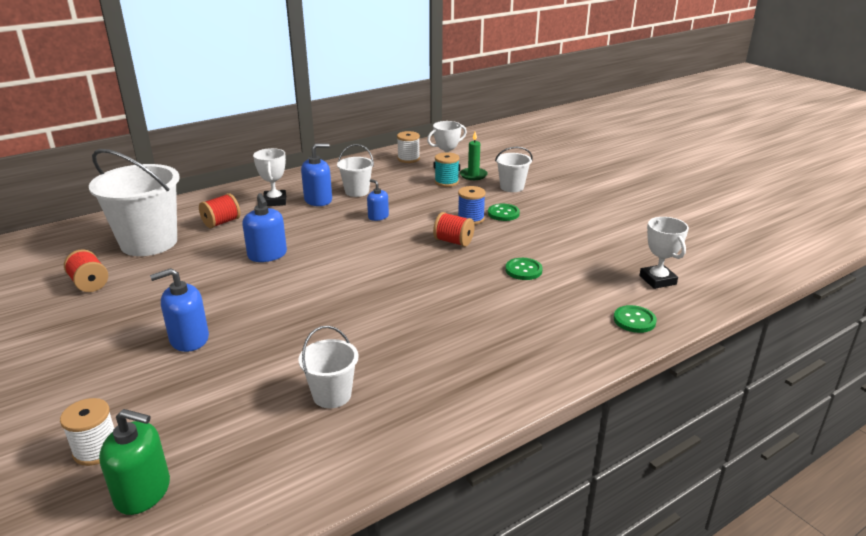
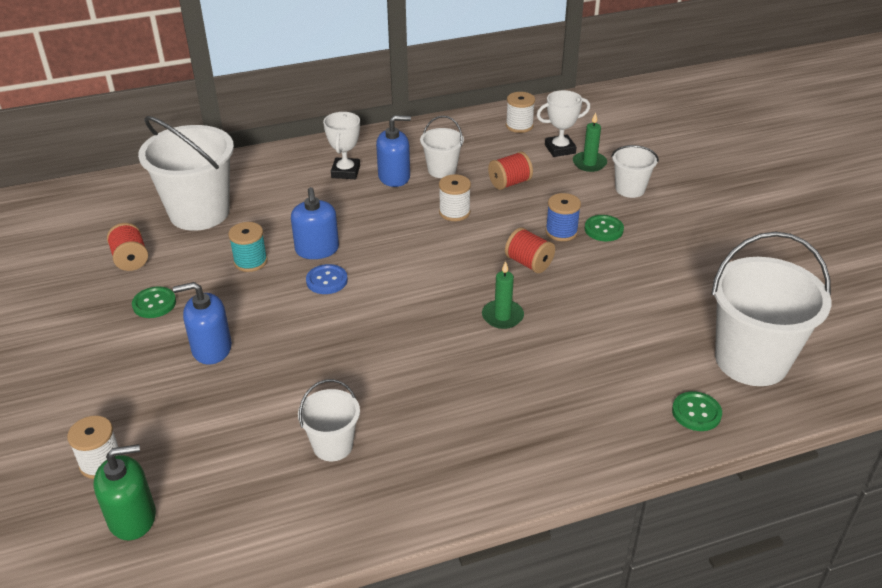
camera: 15 degrees right, 10 degrees up
green soap dispenser [99,409,170,515] -> green soap dispenser turned 45 degrees counterclockwise [94,444,156,540]
red spool [199,193,240,228] -> red spool moved to [488,152,533,190]
blue soap dispenser [367,179,389,221] -> white spool [439,174,471,221]
turquoise spool [435,152,459,187] -> turquoise spool moved to [228,222,268,272]
green button [505,258,543,280] -> green button moved to [132,287,176,318]
white trophy [639,217,689,289] -> white bucket [711,231,831,386]
none -> blue button [306,264,348,294]
none -> green candle [482,261,524,329]

